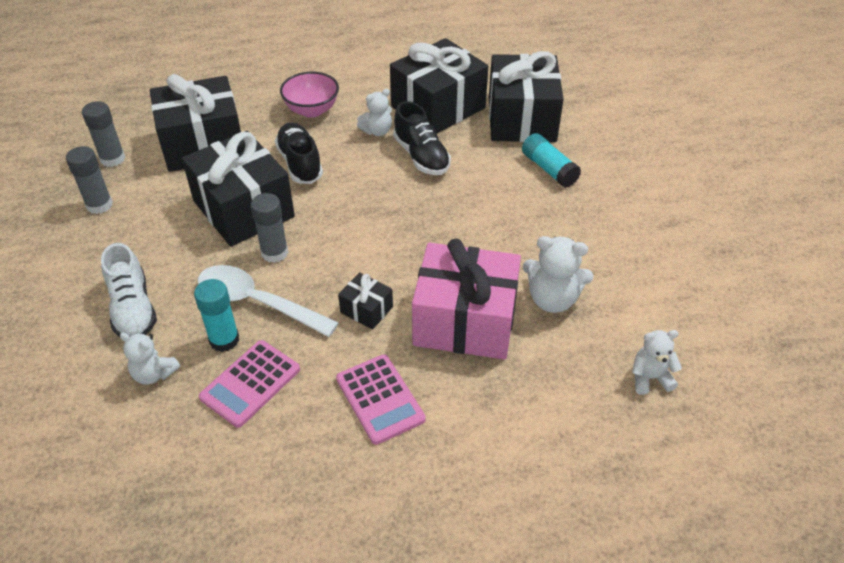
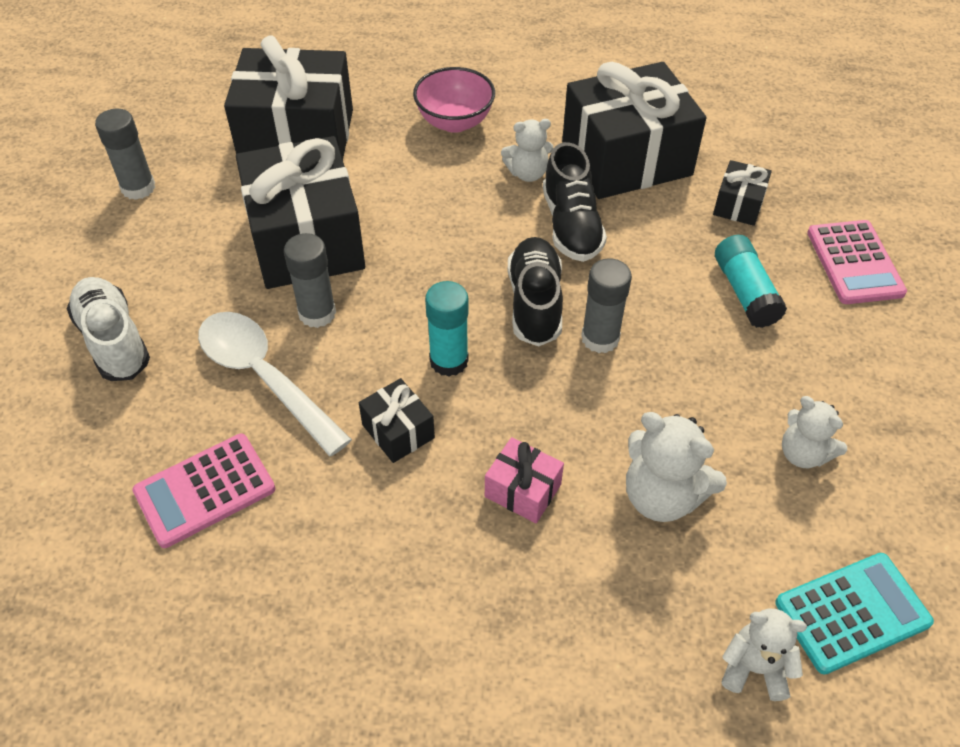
camera: 20 degrees right, 5 degrees up
grey glue stick [82,101,125,167] -> grey glue stick moved to [581,258,632,353]
white shoe [101,243,157,337] -> white shoe turned 150 degrees clockwise [67,277,150,381]
white teddy bear [120,333,180,385] -> white teddy bear moved to [782,396,847,468]
turquoise glue stick [194,279,239,352] -> turquoise glue stick moved to [425,281,469,376]
black shoe [275,122,323,184] -> black shoe moved to [508,237,563,346]
pink calculator [336,354,426,445] -> pink calculator moved to [807,220,907,304]
pink gift [412,238,521,360] -> pink gift [485,437,564,523], size x0.44
black gift [489,51,564,142] -> black gift [713,160,772,226], size x0.44
none -> turquoise calculator [775,553,934,675]

